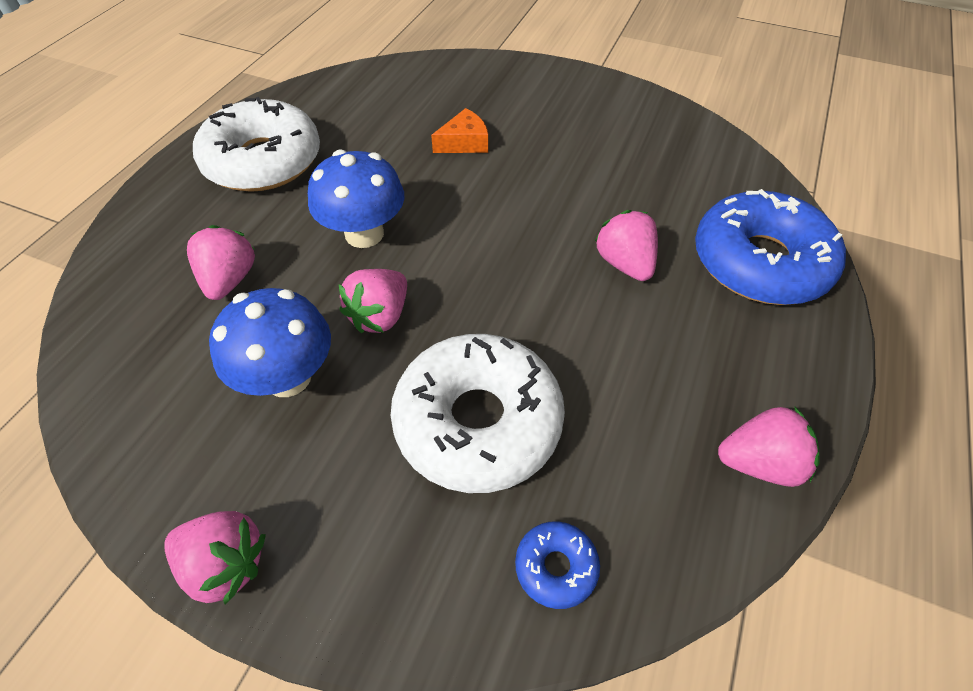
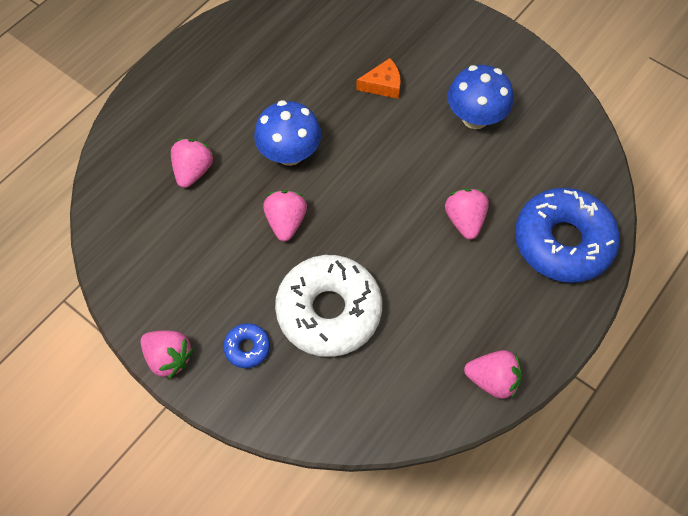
camera: 15 degrees right, 10 degrees up
white donut [193,97,320,192] -> none
blue mushroom [209,288,331,397] -> blue mushroom moved to [448,65,513,129]
pink strawberry [339,269,407,333] -> pink strawberry turned 135 degrees clockwise [263,190,307,241]
blue donut [515,521,600,609] -> blue donut moved to [223,323,270,368]

